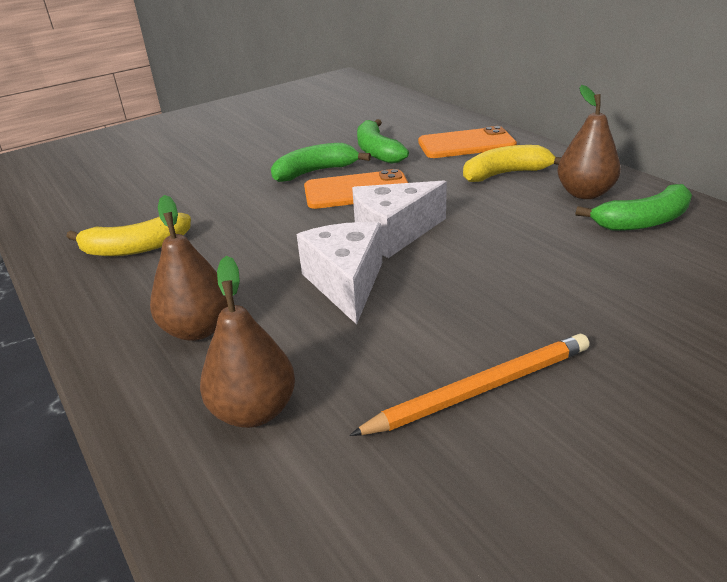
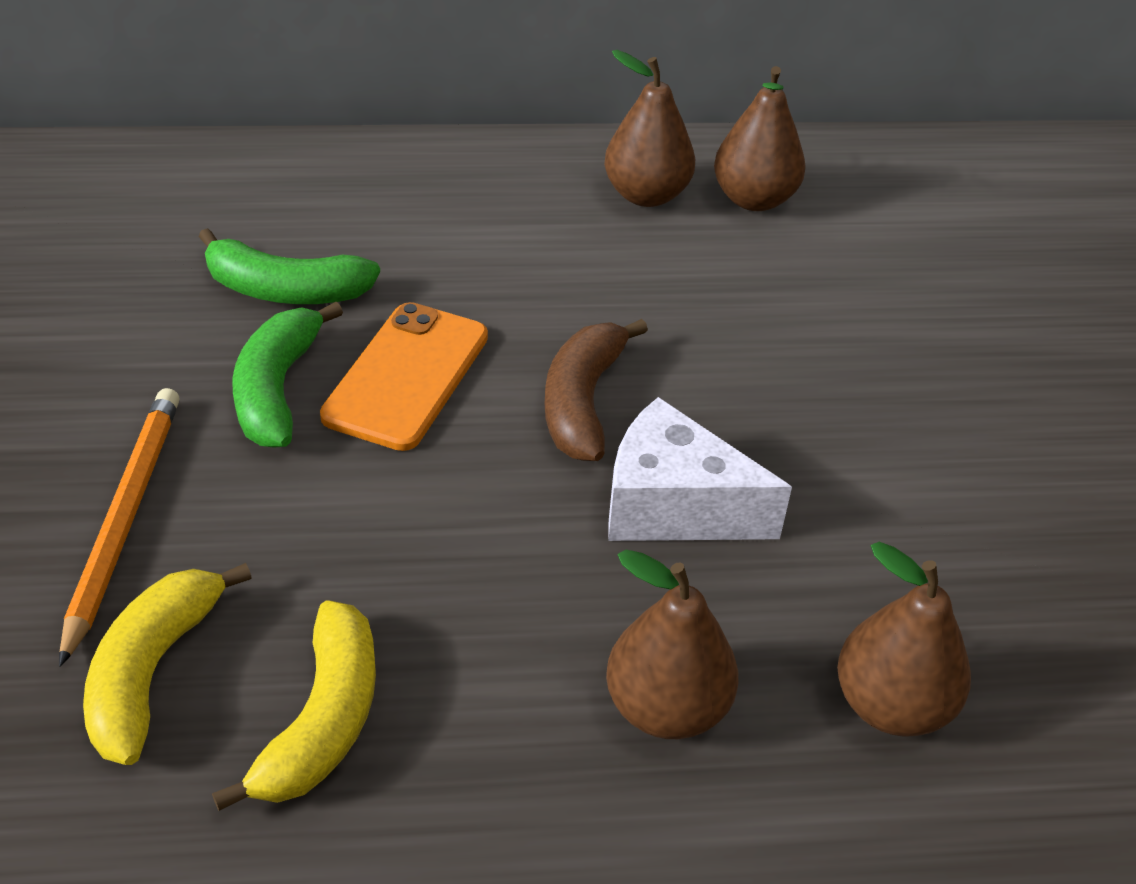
camera: 65 degrees left, 10 degrees up
orange pencil [349,334,590,436] -> orange pencil moved to [59,388,180,667]
white cheese [352,181,447,258] -> brown banana [545,319,648,461]
orange phone [418,126,517,158] -> none
yellow banana [463,145,561,182] -> yellow banana moved to [83,563,252,765]
green banana [575,184,692,231] -> brown pear [714,66,806,211]

